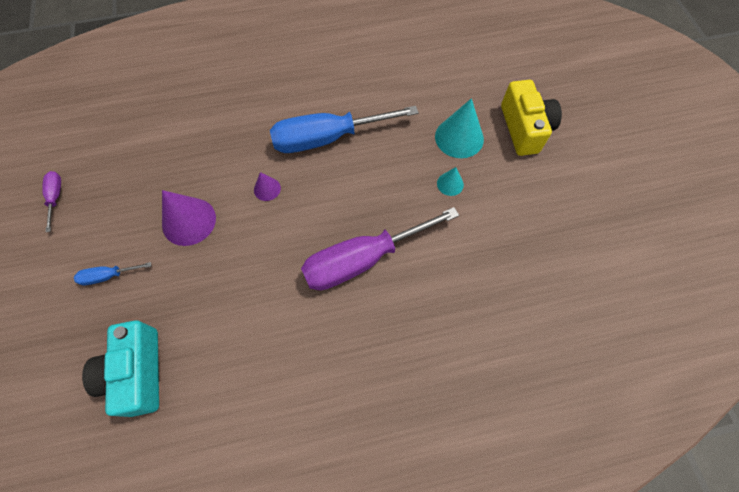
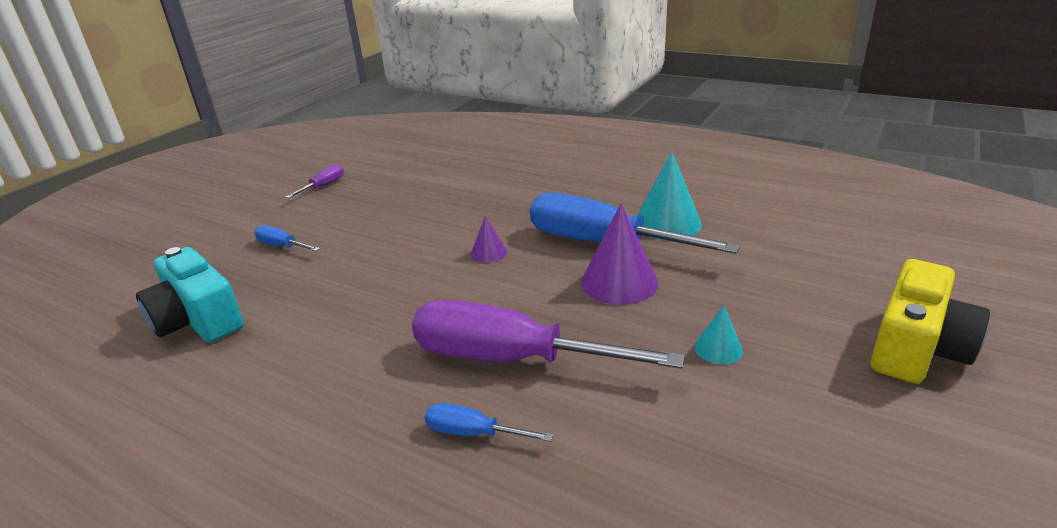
camera: 45 degrees right, 35 degrees down
turquoise camera [82,320,159,417] -> turquoise camera turned 75 degrees counterclockwise [136,247,244,343]
purple cone [162,190,216,246] -> purple cone moved to [581,204,658,305]
turquoise cone [435,98,484,158] -> turquoise cone moved to [637,151,702,240]
none -> blue screwdriver [425,403,553,442]

